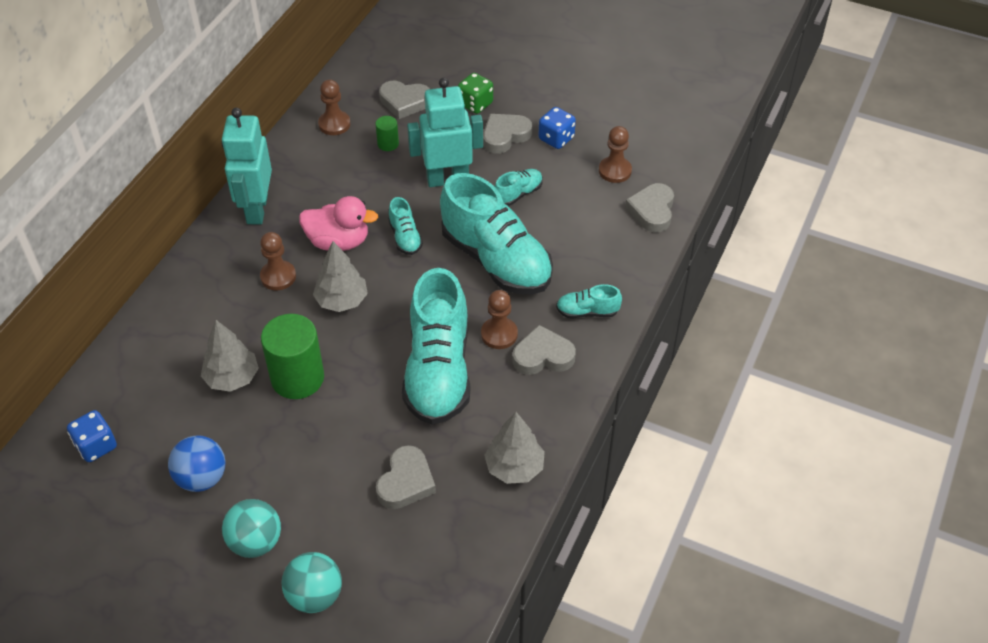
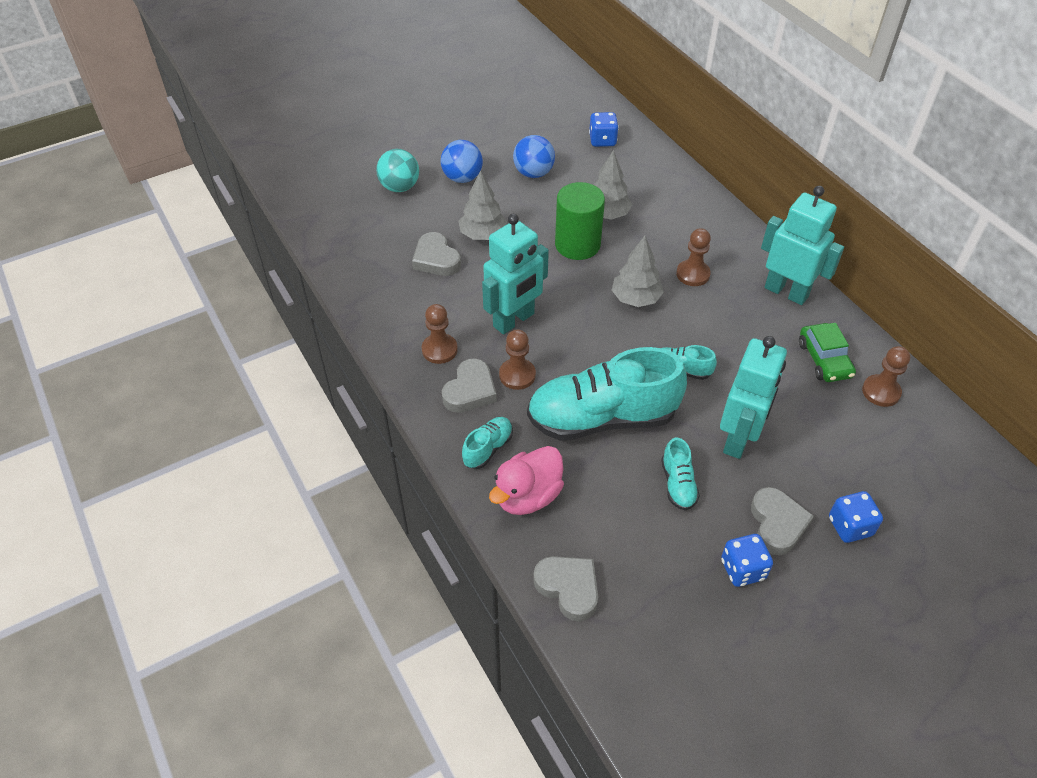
camera: 125 degrees right, 0 degrees up
turquoise ball [222,499,281,558] -> blue ball [441,140,483,183]
pink duck [299,196,379,251] -> pink duck moved to [489,446,564,515]
green cylinder [376,116,399,151] -> none
grey heart [379,81,430,119] -> none
turquoise shoe [402,268,470,425] -> turquoise robot [482,214,549,335]
green dice [458,73,493,114] -> blue dice [829,491,883,543]
grey tree [484,412,545,484] -> grey tree moved to [459,171,507,240]
brown pawn [599,126,632,183] -> brown pawn moved to [422,304,458,364]
none -> green car [799,323,856,382]

